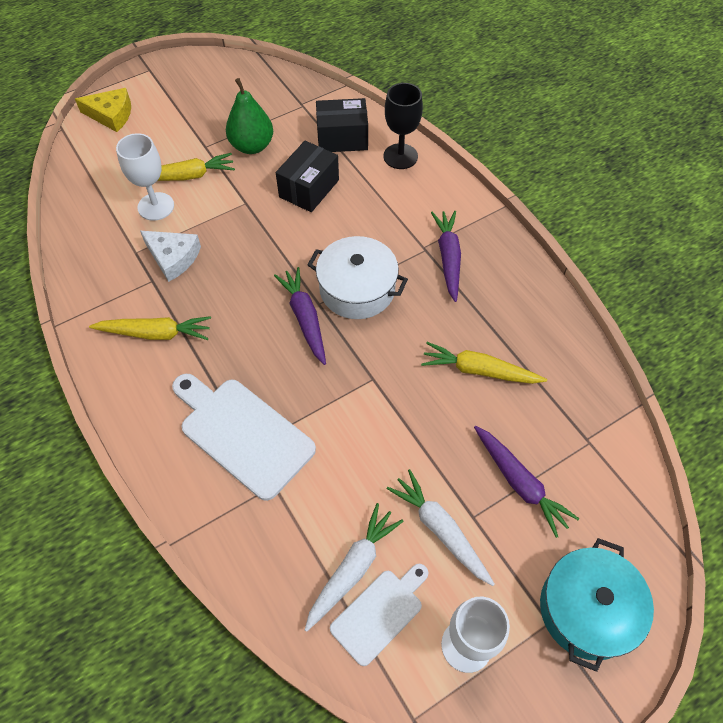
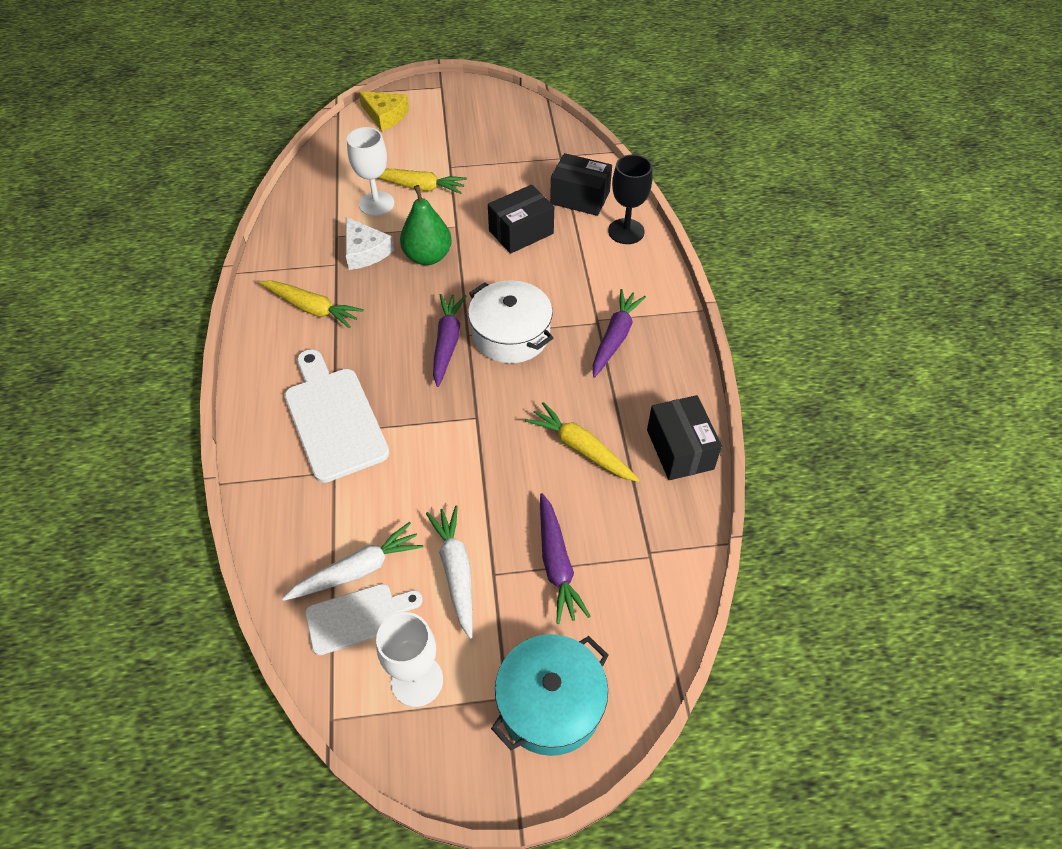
camera: 25 degrees right, 5 degrees down
green pear [226,78,273,154] -> green pear moved to [400,185,452,265]
none -> black box [647,395,722,480]

